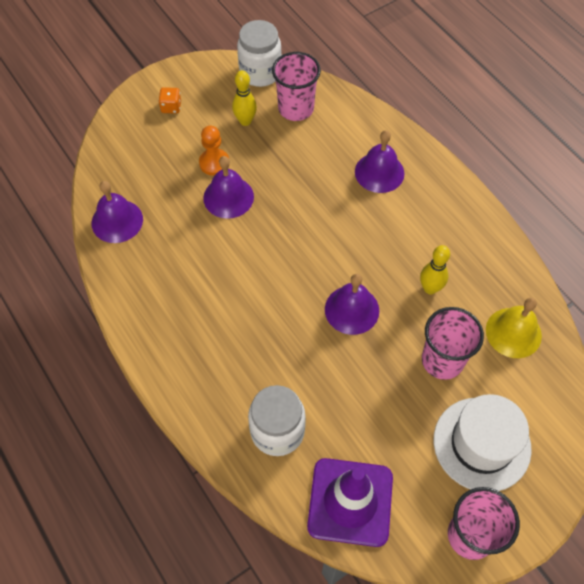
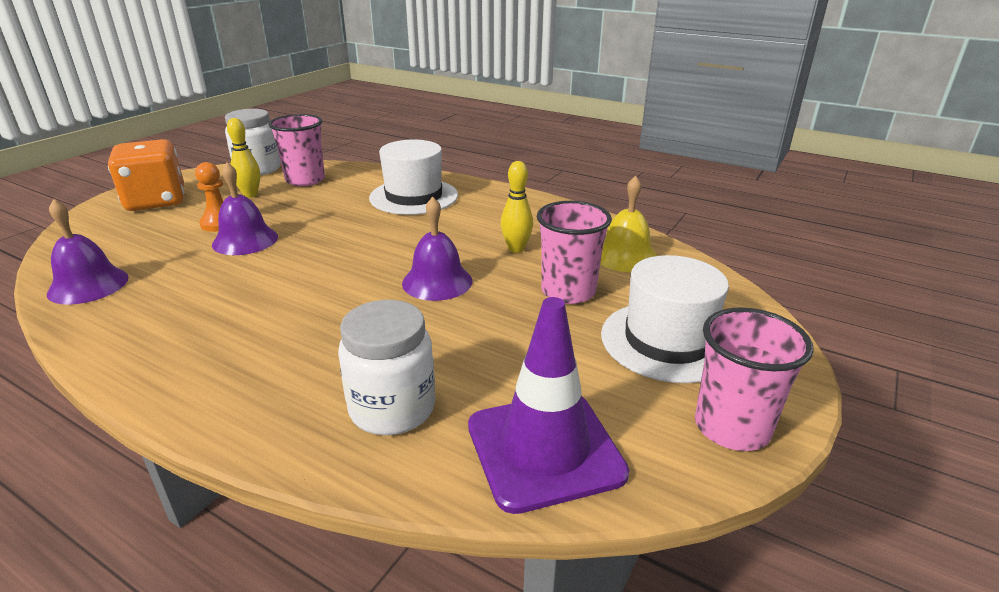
camera: 25 degrees left, 30 degrees down
orange dice [158,87,181,114] -> orange dice [108,139,184,211], size x2.42
purple bell [355,130,405,193] -> white hat [369,139,458,215]

